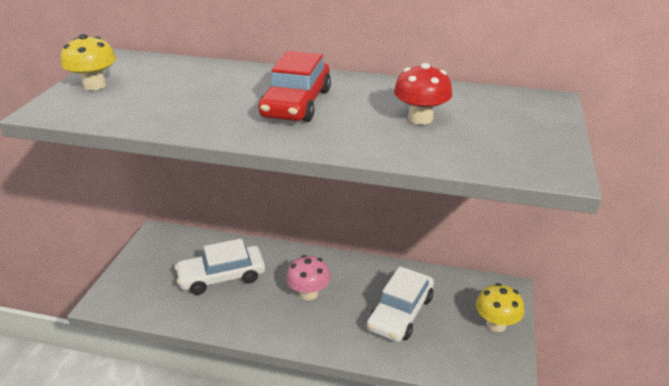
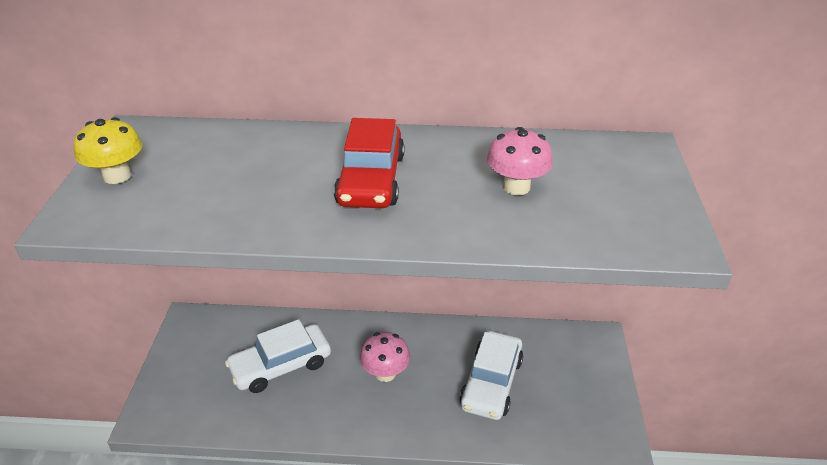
camera: 10 degrees left, 5 degrees up
red mushroom [394,63,452,124] -> pink mushroom [487,127,553,195]
yellow mushroom [476,283,524,332] -> none

